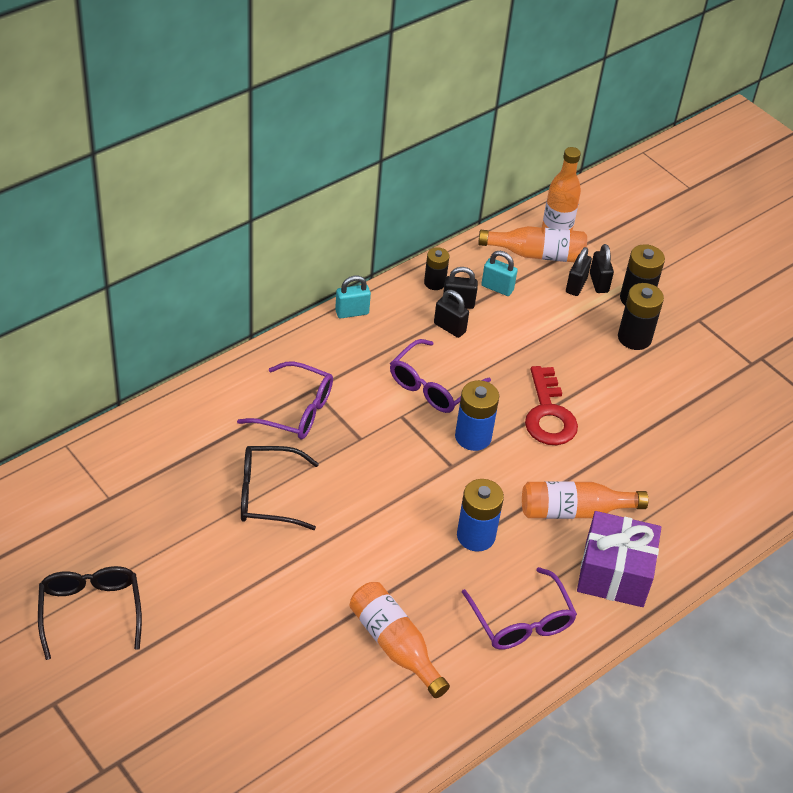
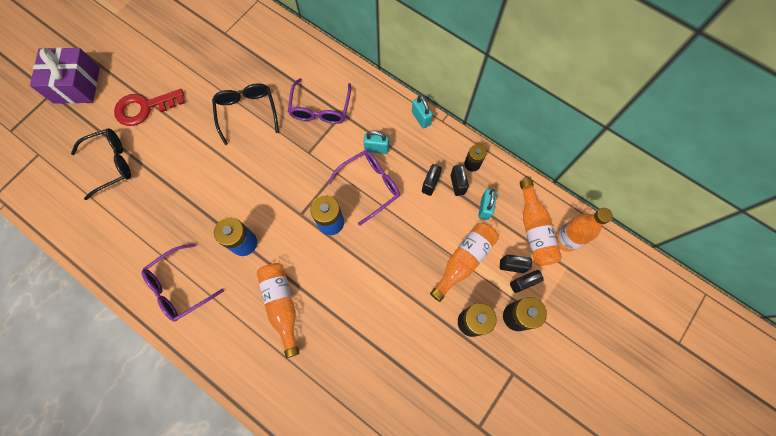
camera: 80 degrees right, 25 degrees up
black glasses [38,566,142,660] -> black glasses moved to [71,128,131,200]
orange bottle [350,582,450,698] -> orange bottle moved to [430,223,499,302]
purple glasses [390,339,491,413] -> purple glasses turned 120 degrees clockwise [328,150,400,226]
red key [525,366,578,445] -> red key moved to [114,89,185,126]
purple gift [577,511,661,607] -> purple gift moved to [30,47,100,104]
none -> turquoise padlock [364,131,389,154]

